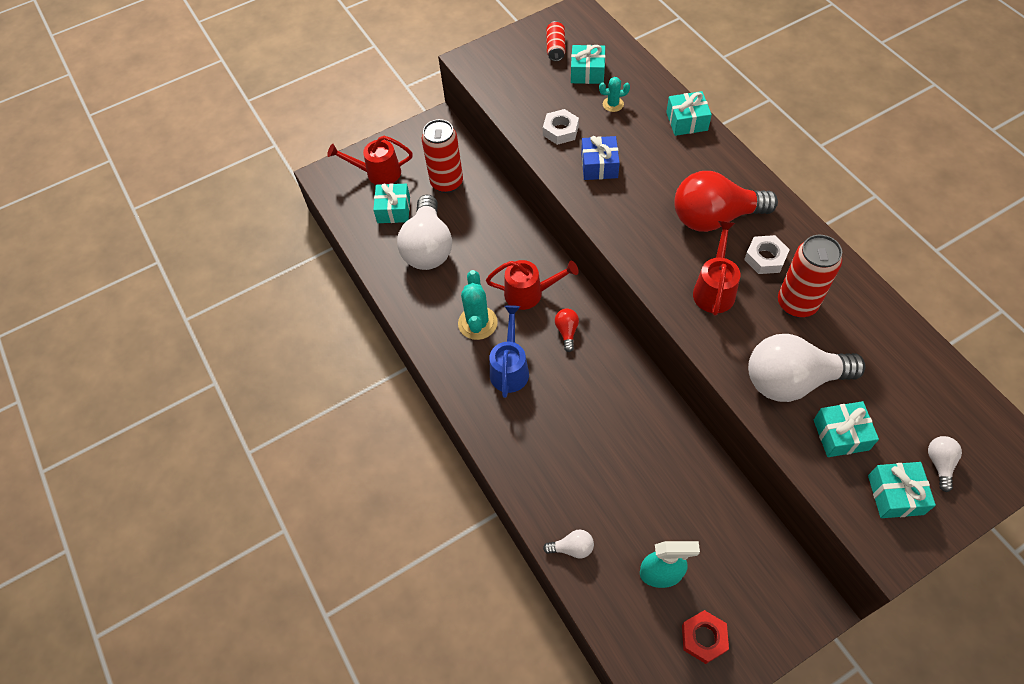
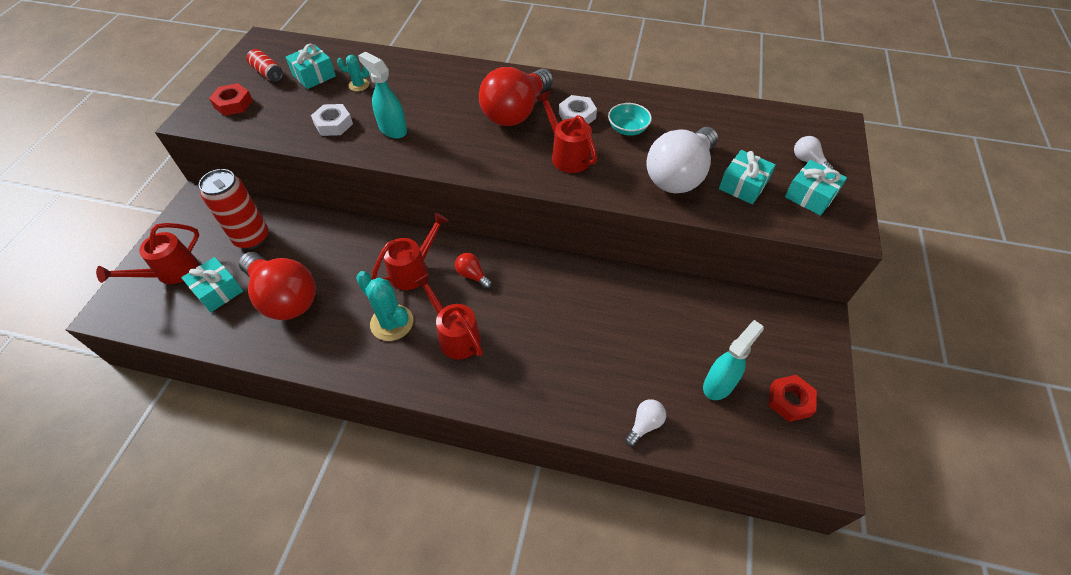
camera: 50 degrees left, 5 degrees down
white light bulb [397,195,452,270] -> red light bulb [239,252,316,320]
blue watering can [490,305,529,398] -> red watering can [414,274,483,360]
blue gift [581,136,620,180] -> turquoise spray bottle [358,52,407,139]
turquoise cactus [599,77,630,112] -> turquoise cactus turned 60 degrees clockwise [337,55,369,91]
turquoise gift [666,91,712,136] -> none
red can [778,235,842,318] -> turquoise bowl [608,103,652,136]
none -> red nut [209,83,253,116]

